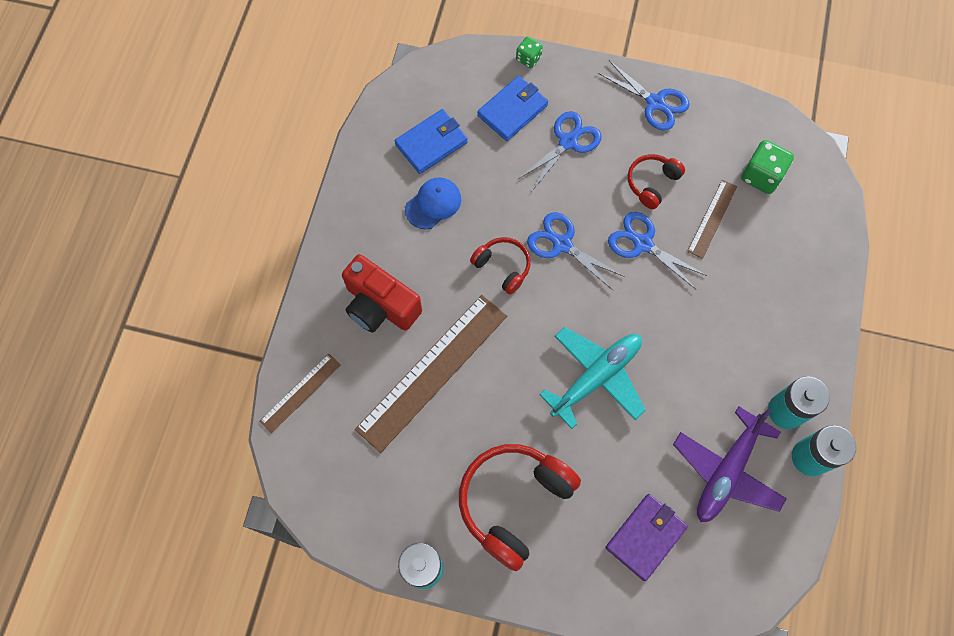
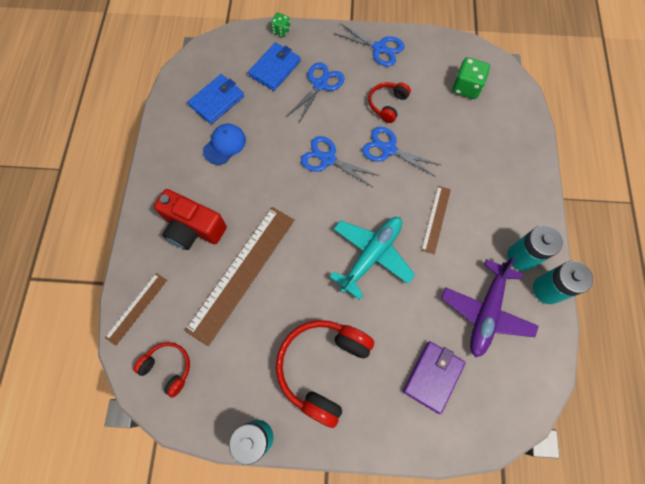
camera: 10 degrees left, 0 degrees up
red headphones [470,237,531,295] -> red headphones moved to [133,342,190,398]
brown ruler [687,180,737,259] -> brown ruler moved to [421,186,451,255]

